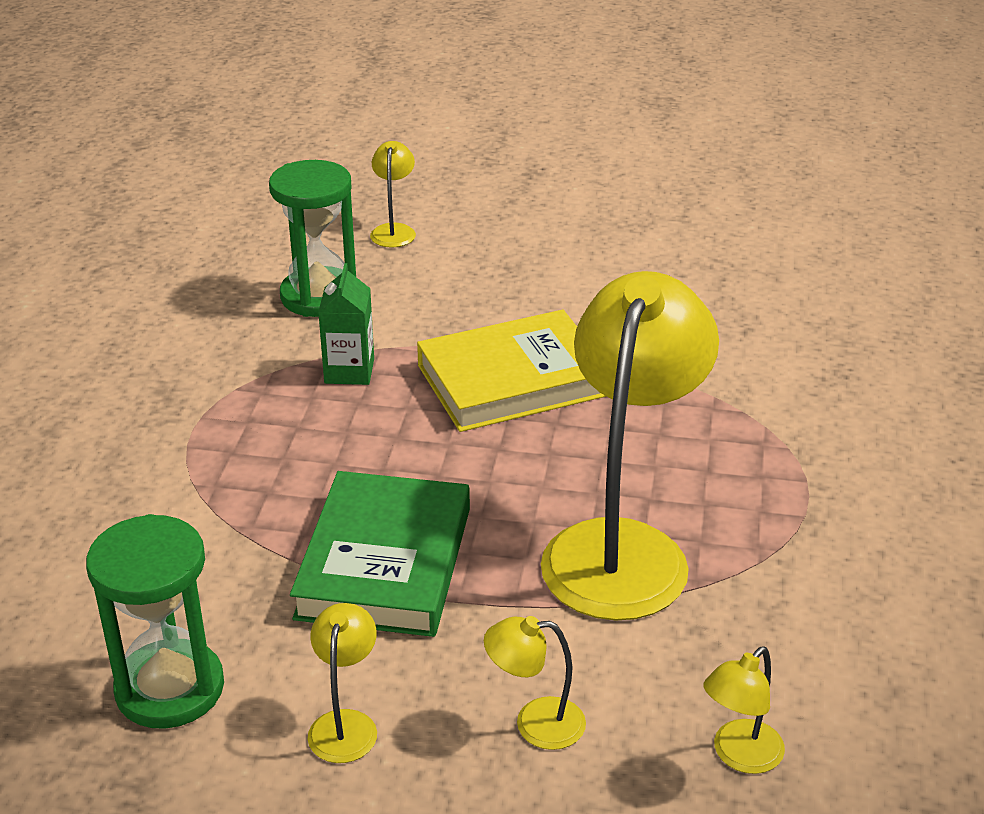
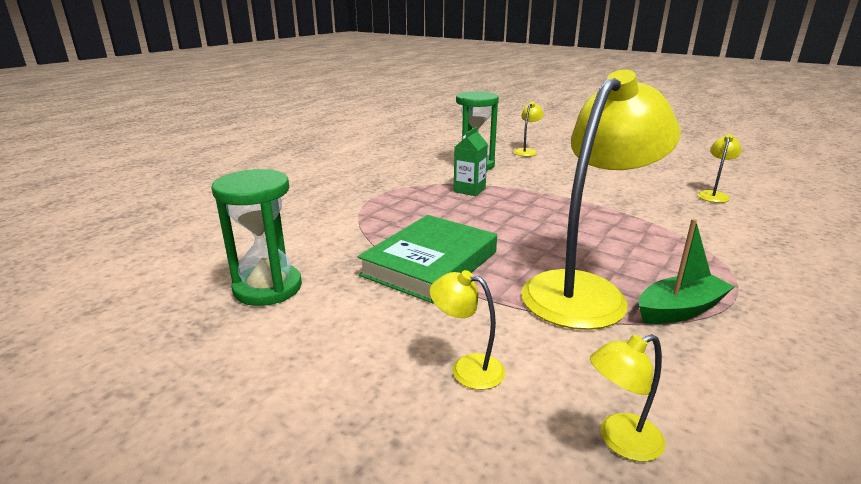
camera: 25 degrees right, 10 degrees down
yellow lamp [308,603,377,763] -> yellow lamp moved to [697,134,742,203]
yellow book [417,310,607,432] -> none
none -> green boat [639,218,735,324]

